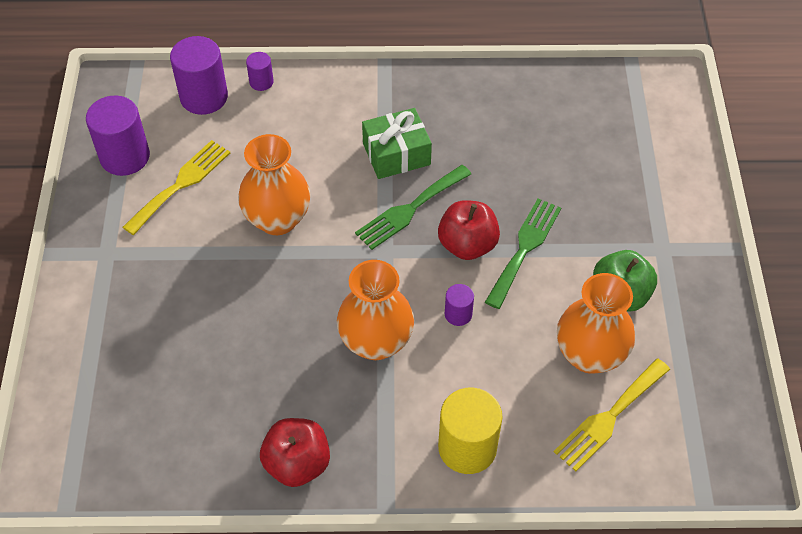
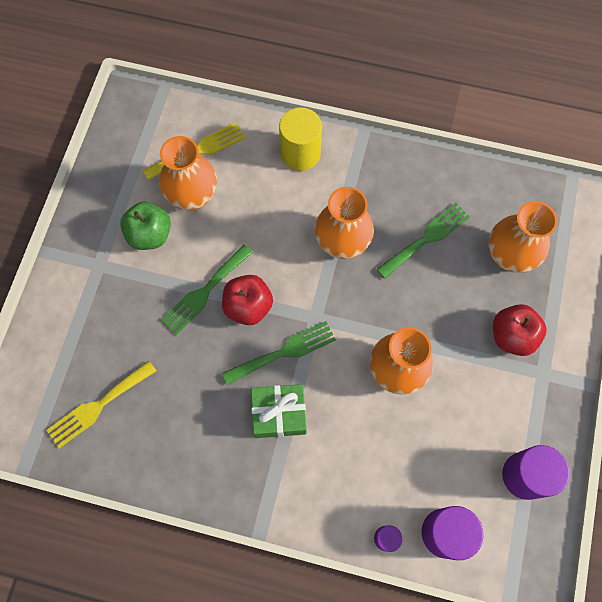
camera: 165 degrees left, 15 degrees up
yellow fork [123,140,230,235] -> yellow fork moved to [47,361,156,448]
red apple [260,418,330,487] -> red apple moved to [493,304,547,356]
purple cylinder [445,284,474,326] -> none
none -> green fork [376,203,470,279]
none -> orange vase [488,201,557,273]

